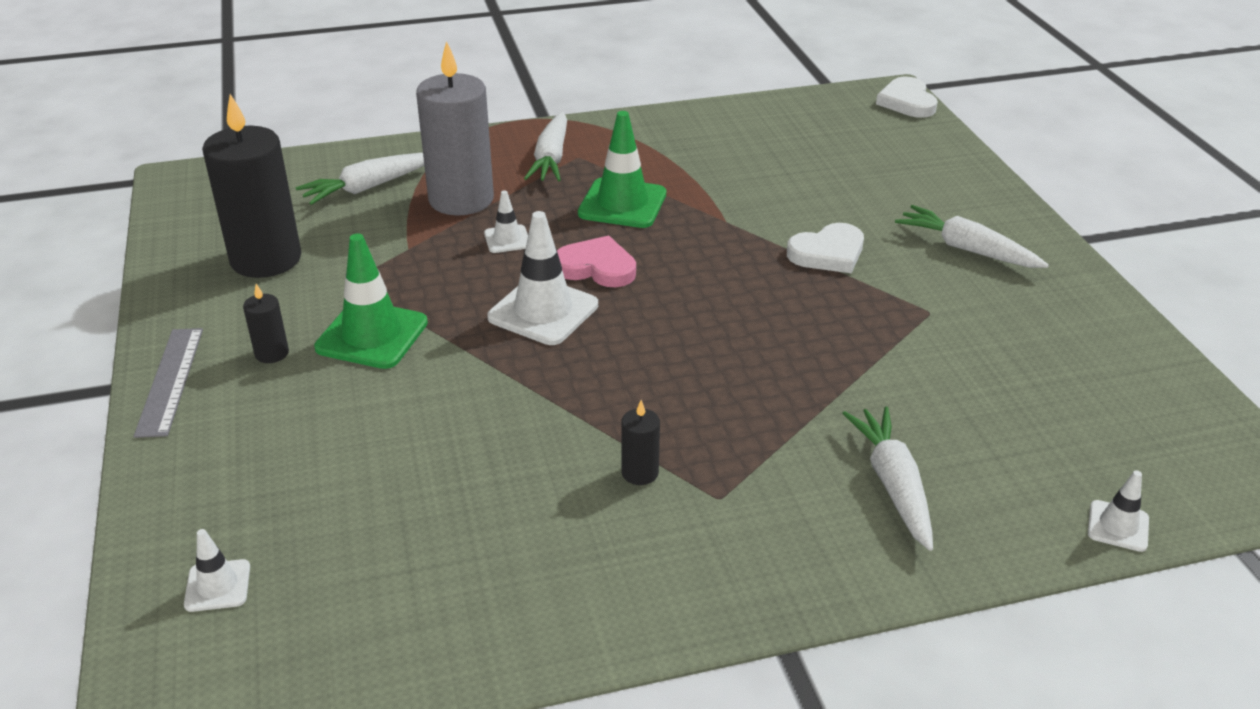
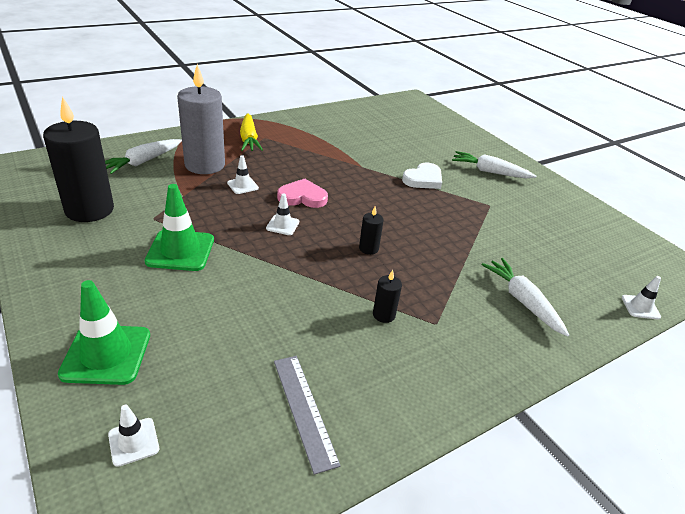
camera: 20 degrees left, 0 degrees up
grey ruler [134,328,203,438] -> grey ruler moved to [274,356,340,475]
black candle [243,284,289,363] -> black candle moved to [359,206,384,255]
white traffic cone [487,211,598,345] -> white traffic cone [266,194,299,235], size x0.53
white carrot [524,112,567,182] -> yellow carrot [240,113,263,151]
green traffic cone [578,111,666,228] -> green traffic cone moved to [58,280,150,385]
white heart [876,77,938,118] -> none

